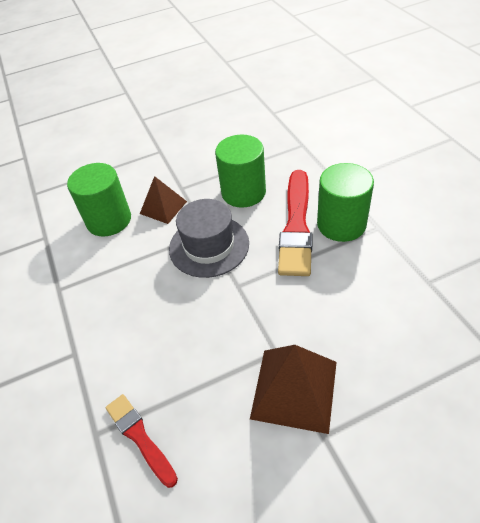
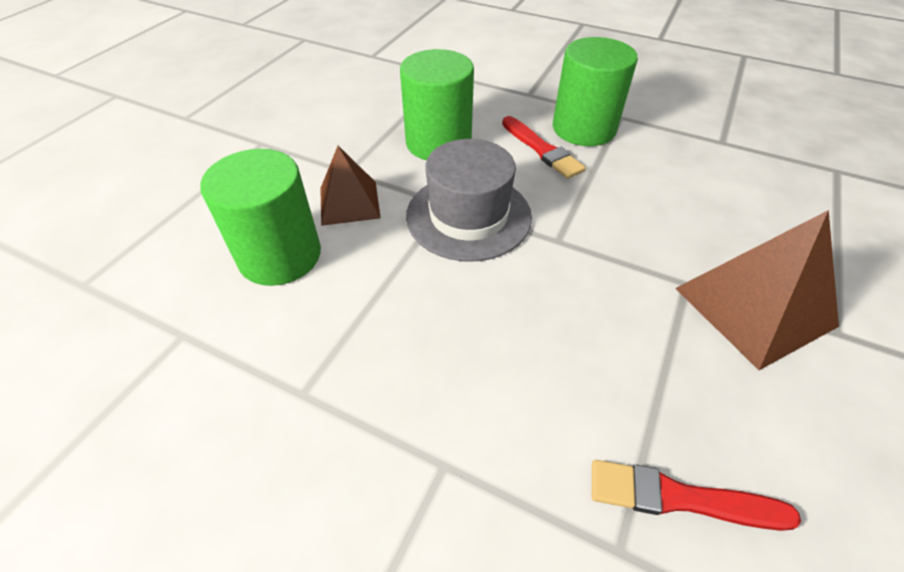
camera: 45 degrees left, 0 degrees up
red brush [278,170,313,276] -> red brush [502,116,586,179], size x0.56

